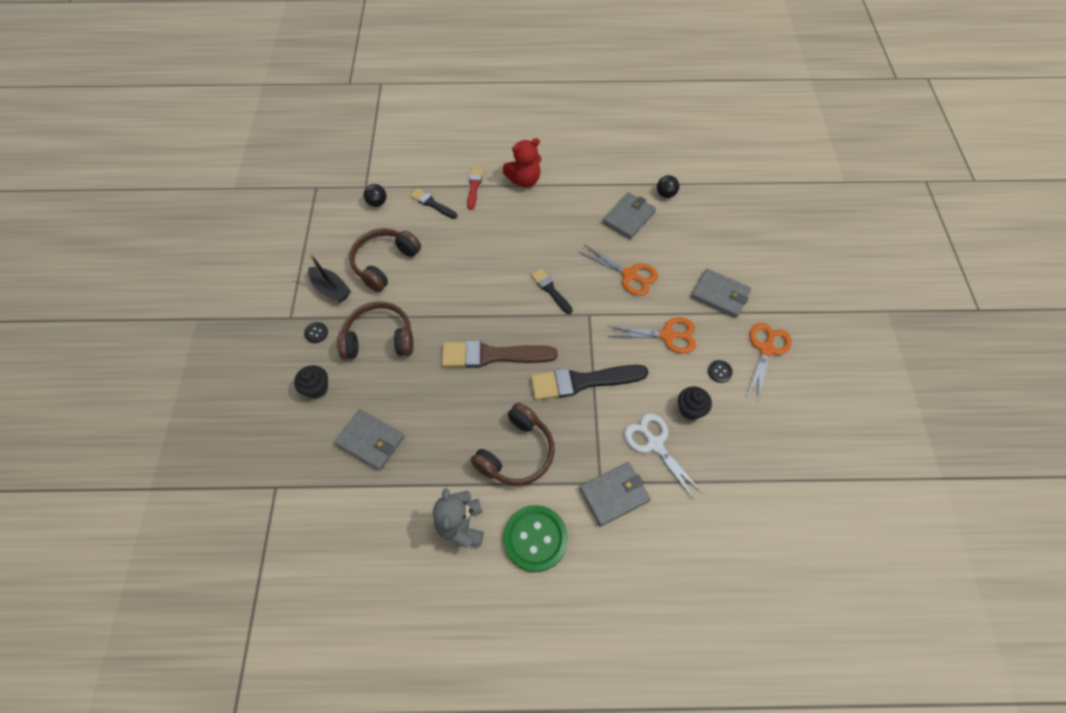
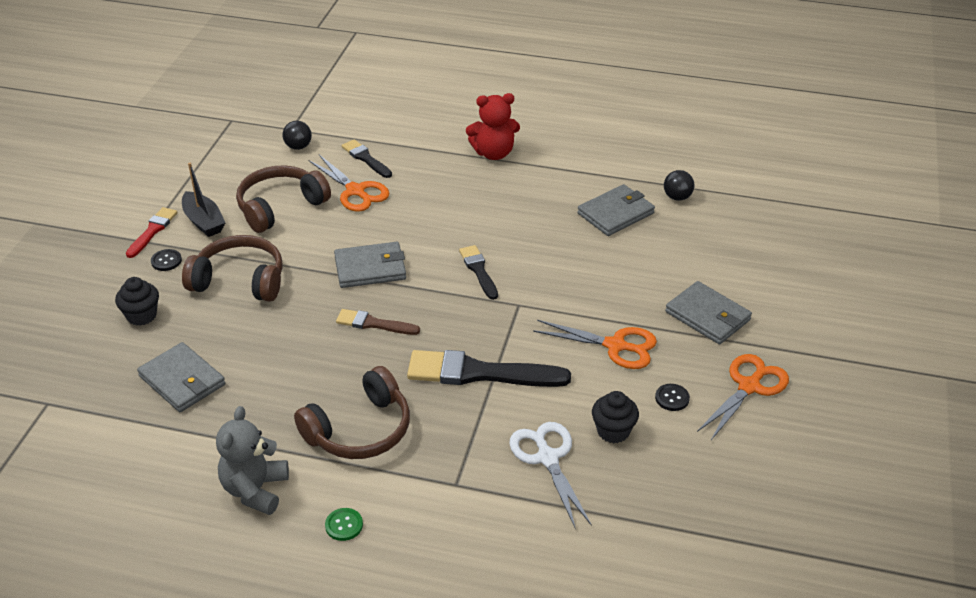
camera: 15 degrees right, 20 degrees down
brown brush [442,340,558,368] -> brown brush [336,309,420,335], size x0.55
red brush [467,167,483,210] -> red brush moved to [126,207,177,258]
green button [503,505,568,572] -> green button [325,508,363,541], size x0.42
orange scissors [579,245,658,296] -> orange scissors moved to [309,155,389,212]
grey wallet [579,462,651,527] -> grey wallet moved to [334,242,406,288]

